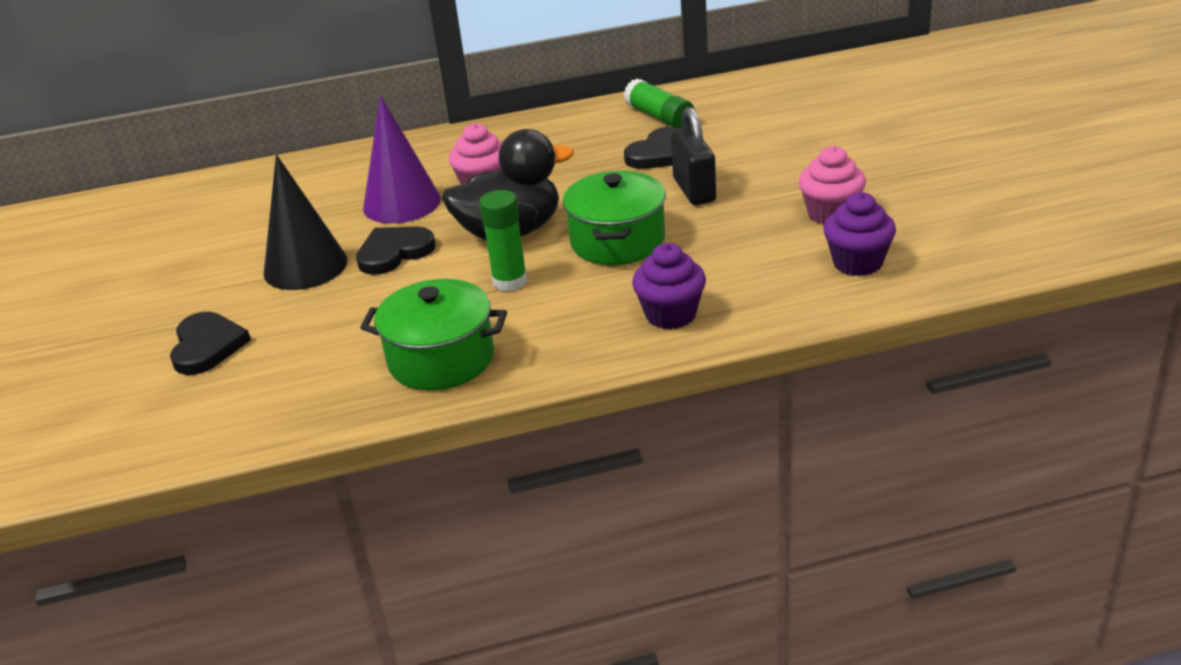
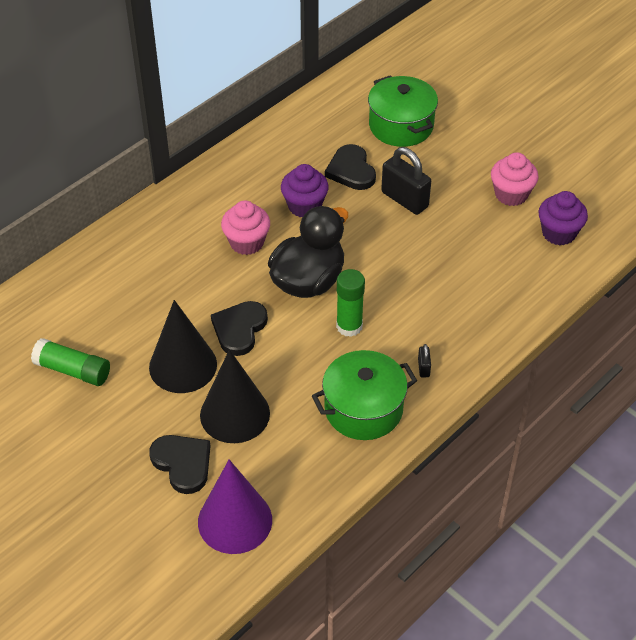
camera: 35 degrees left, 15 degrees up
purple cone [363,96,441,224] -> purple cone moved to [198,459,272,554]
green pot [563,171,666,265] -> green pot moved to [368,75,438,147]
green glue stick [624,78,694,129] -> green glue stick moved to [31,338,110,386]
black heart [624,127,681,169] -> black heart turned 150 degrees clockwise [325,144,376,190]
purple cupcake [632,243,706,329] -> purple cupcake moved to [281,164,329,217]
none -> black cone [200,349,270,443]
none -> black padlock [418,344,431,377]

